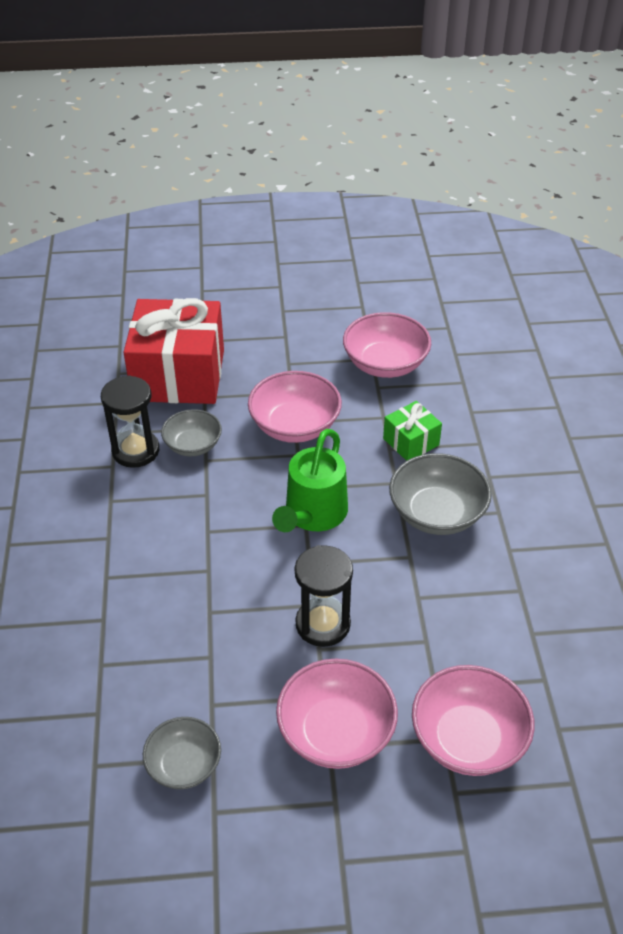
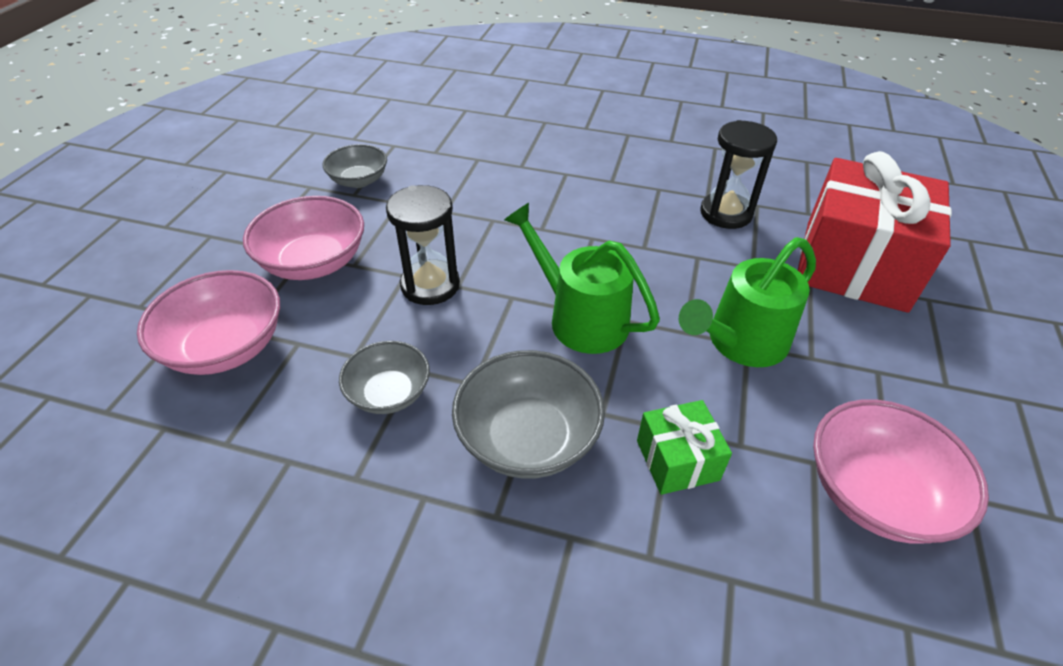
camera: 110 degrees right, 0 degrees up
grey bowl [161,409,222,456] -> grey bowl moved to [339,341,430,414]
pink bowl [248,371,342,443] -> green watering can [679,237,816,367]

